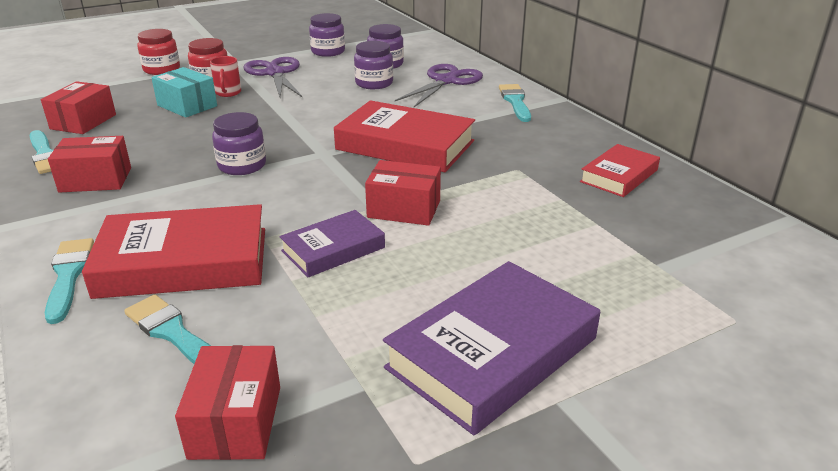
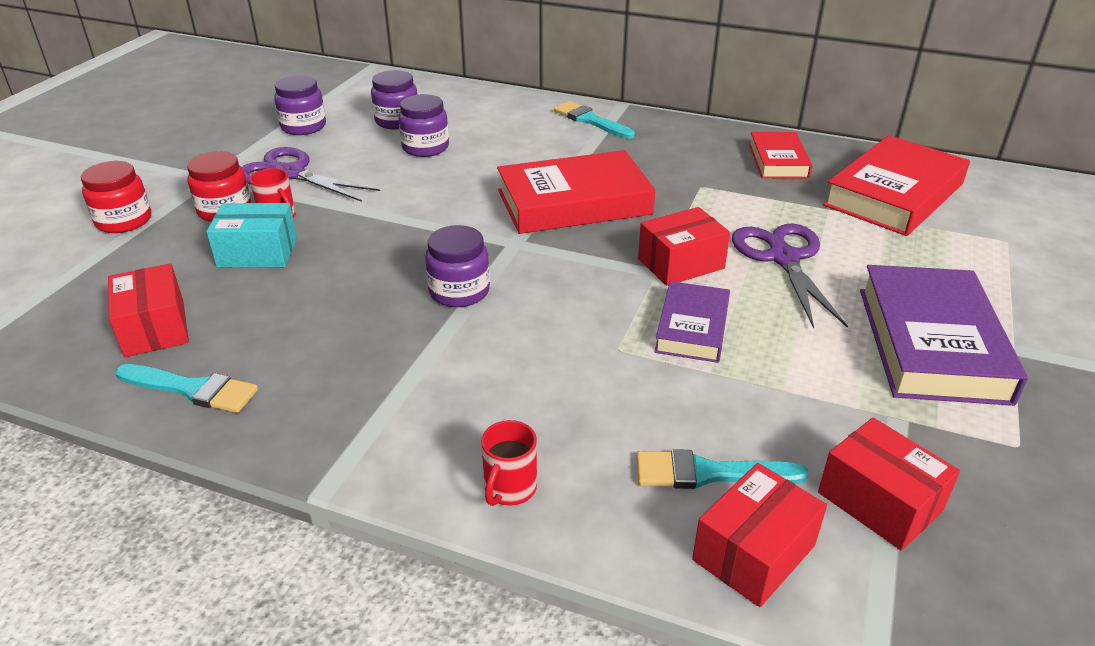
camera: 40 degrees left, 5 degrees up
turquoise brush [45,238,94,324] -> red mug [481,420,537,506]
red box [48,136,131,192] -> red box moved to [692,463,827,607]
red book [82,204,265,299] -> red book moved to [823,135,970,236]
purple scissors [395,64,483,107] -> purple scissors moved to [732,223,848,329]

